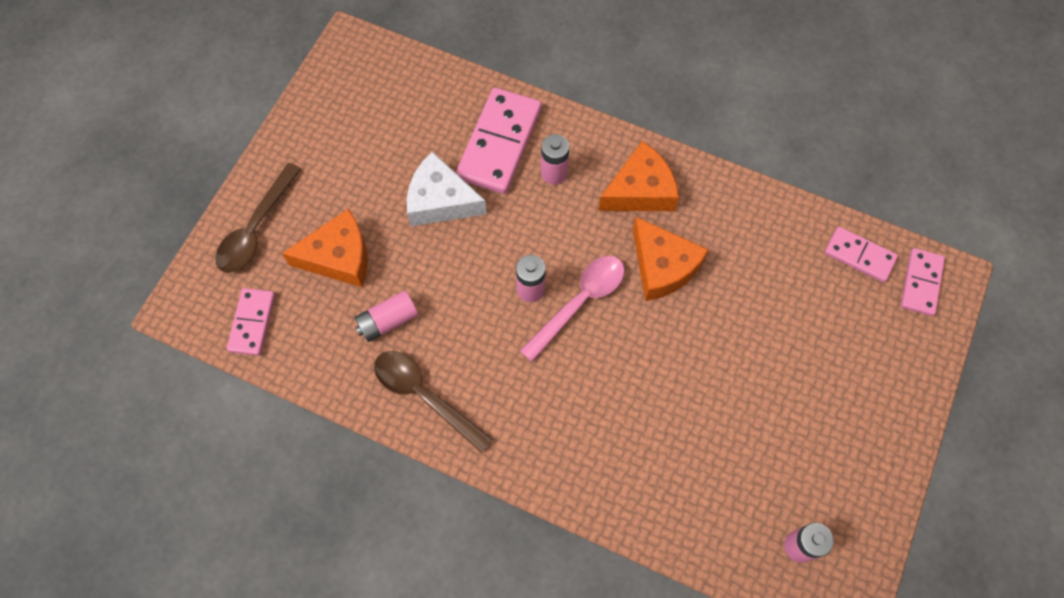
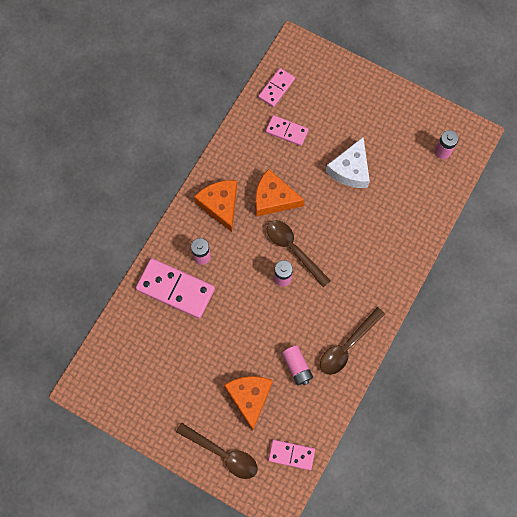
camera: 85 degrees left, 5 degrees up
white cheese [407,152,487,227] -> white cheese moved to [326,137,370,188]
pink spoon [520,256,625,362] -> brown spoon [267,220,331,287]
orange cheese [633,217,709,301] -> orange cheese turned 135 degrees counterclockwise [255,169,304,216]
pink domino [901,248,945,316] -> pink domino moved to [266,115,309,146]

